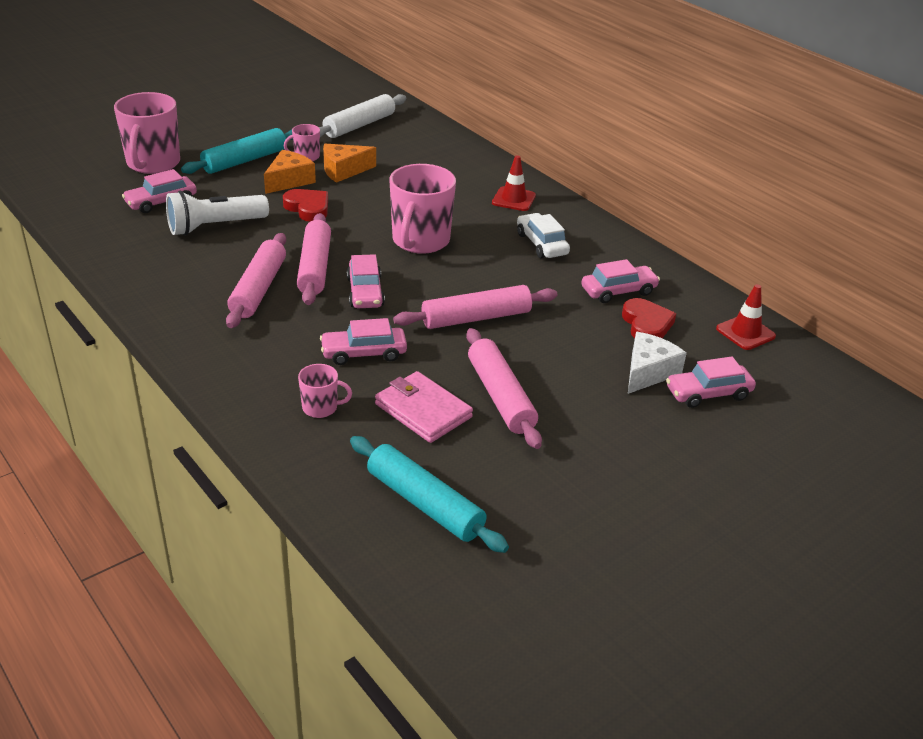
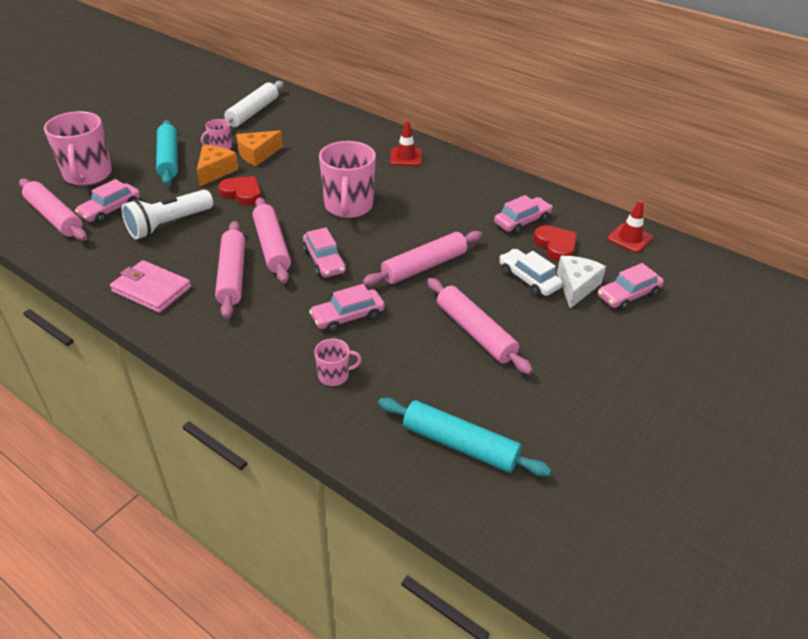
camera: 15 degrees left, 5 degrees up
turquoise rolling pin [181,128,293,174] -> turquoise rolling pin turned 45 degrees counterclockwise [156,120,178,185]
pink wallet [375,371,473,443] -> pink wallet moved to [110,260,191,313]
white car [517,213,570,258] -> white car moved to [499,249,563,296]
none -> pink rolling pin [19,178,87,241]

